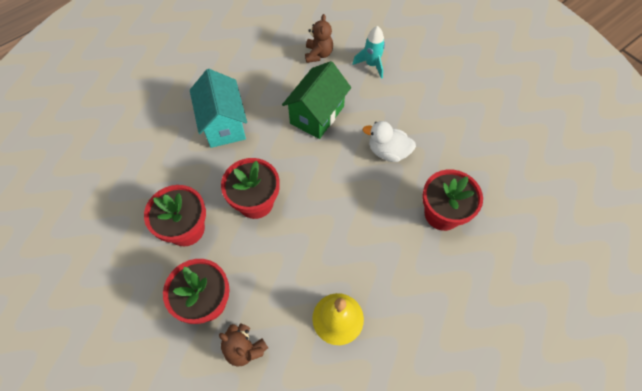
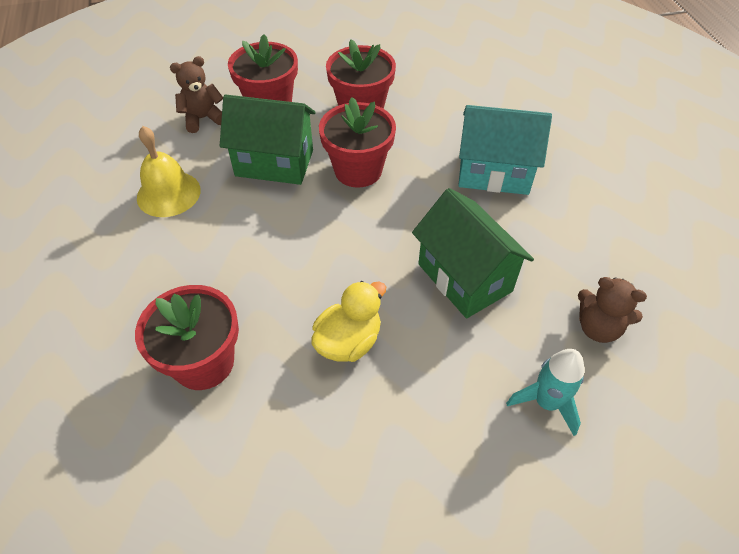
camera: 115 degrees right, 10 degrees down
white duck [363,121,416,162] -> yellow duck [311,281,386,362]
none -> green house [220,95,316,185]

